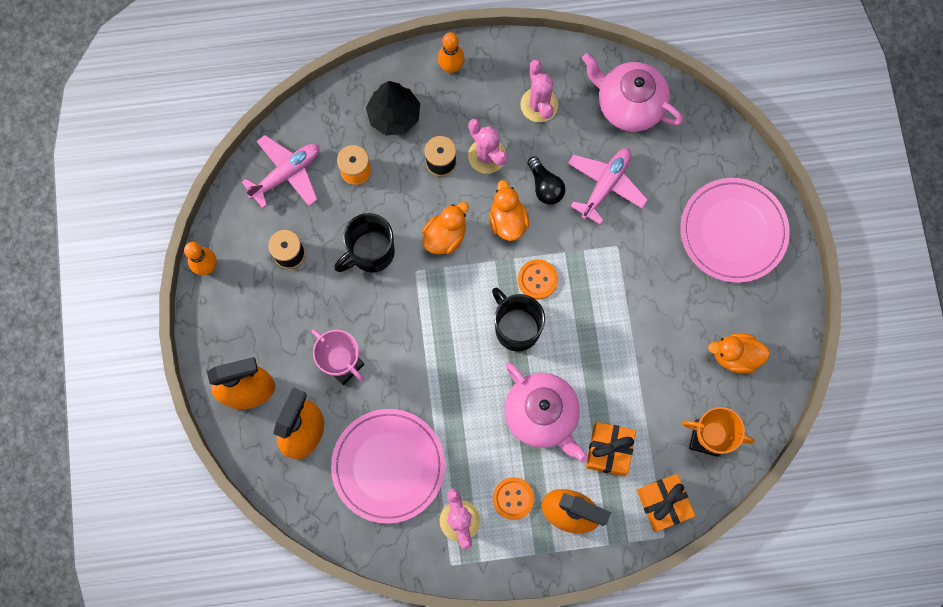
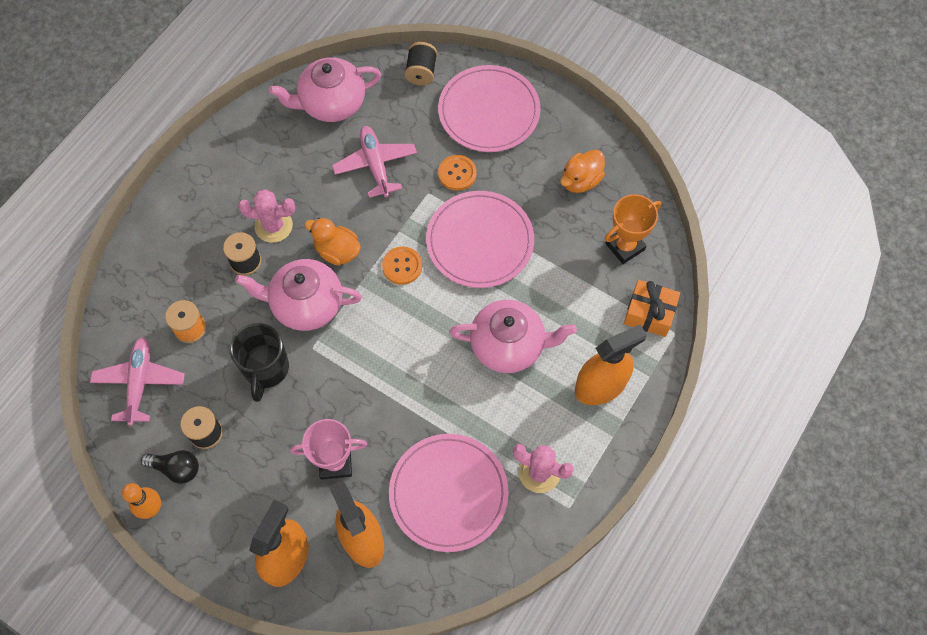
camera: 50 degrees left, 10 degrees down
black tree [366,81,420,136] -> none
orange duck [422,202,469,255] -> pink teapot [235,259,362,331]
orange bowling pin [438,32,465,73] -> none
black mug [492,288,545,352] -> none
orange button [493,477,534,520] -> orange button moved to [438,155,477,191]
pink cactus [520,60,558,122] -> none
black light bulb [527,156,565,205] -> black light bulb moved to [141,450,199,484]
orange gift [586,422,636,476] -> none
none -> black spool [404,42,437,85]
none -> pink plate [426,191,534,288]

